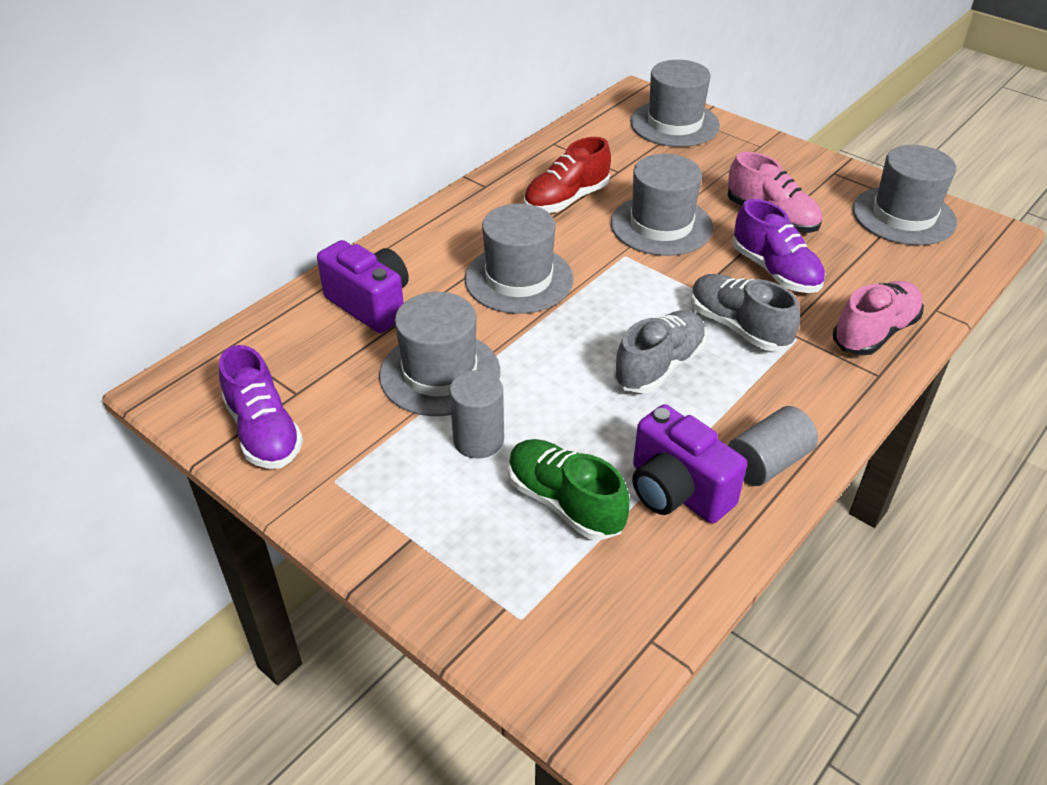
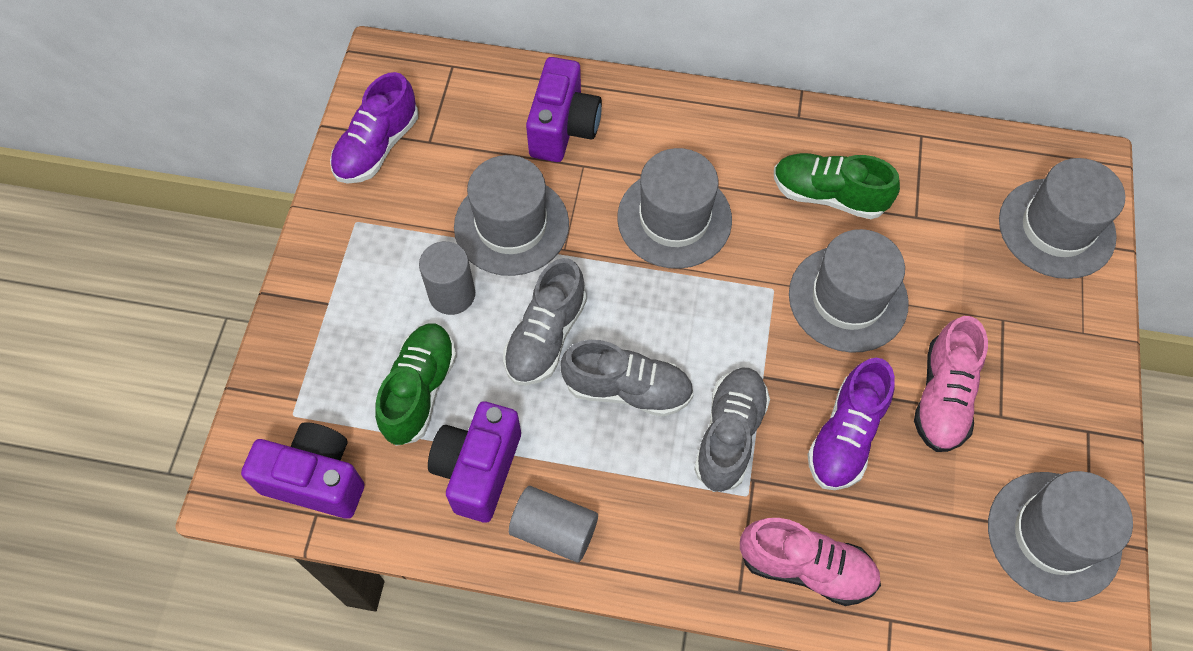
camera: 60 degrees right, 20 degrees up
red shoe [524,137,611,213] -> green shoe [774,153,900,219]
none -> purple camera [241,422,364,519]
none -> grey shoe [503,258,587,386]

